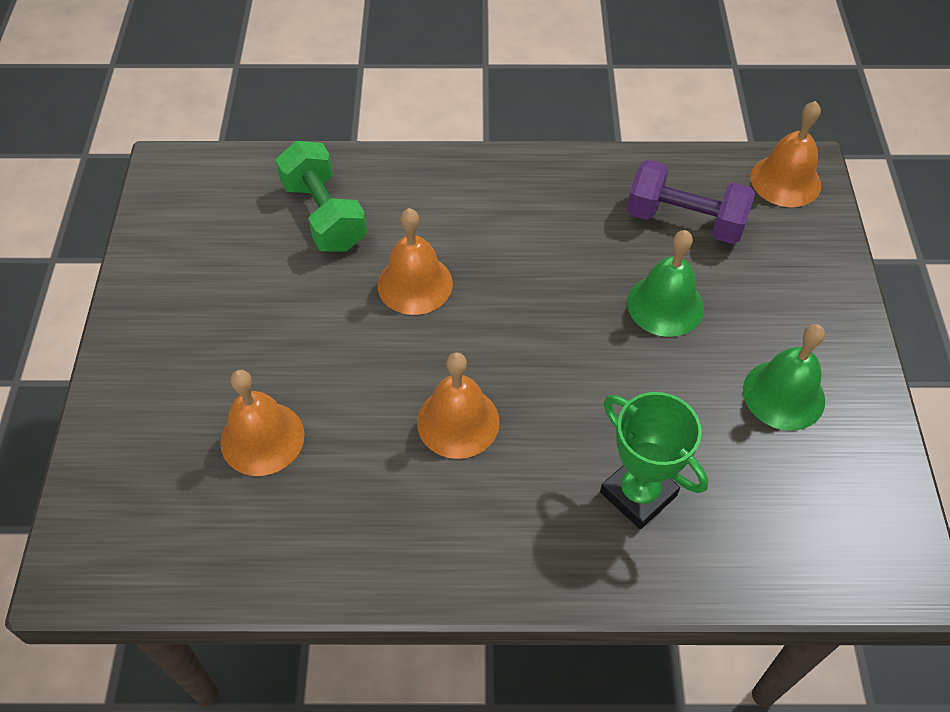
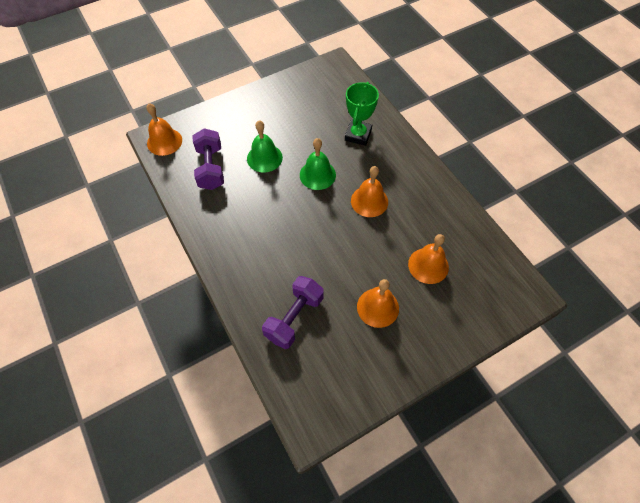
camera: 120 degrees left, 5 degrees up
green dumbbell [275,141,367,252] -> purple dumbbell [262,276,324,349]
orange bell [378,208,453,315] -> orange bell moved to [357,279,399,328]
green bell [743,324,825,431] -> green bell moved to [300,138,336,190]

